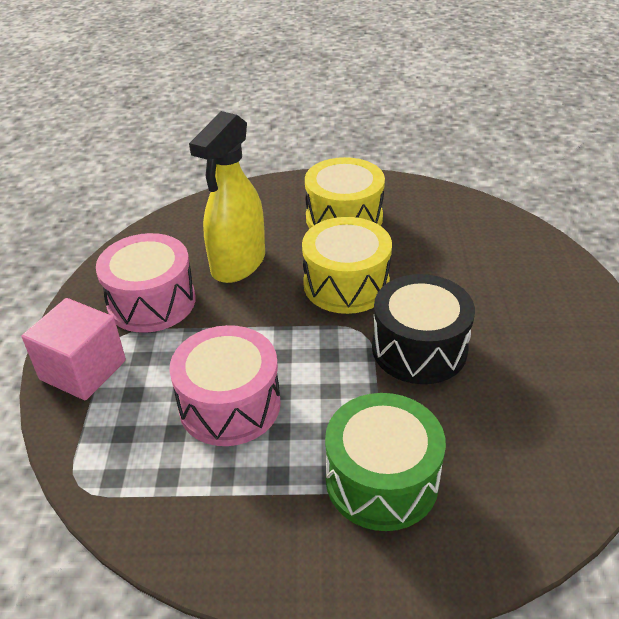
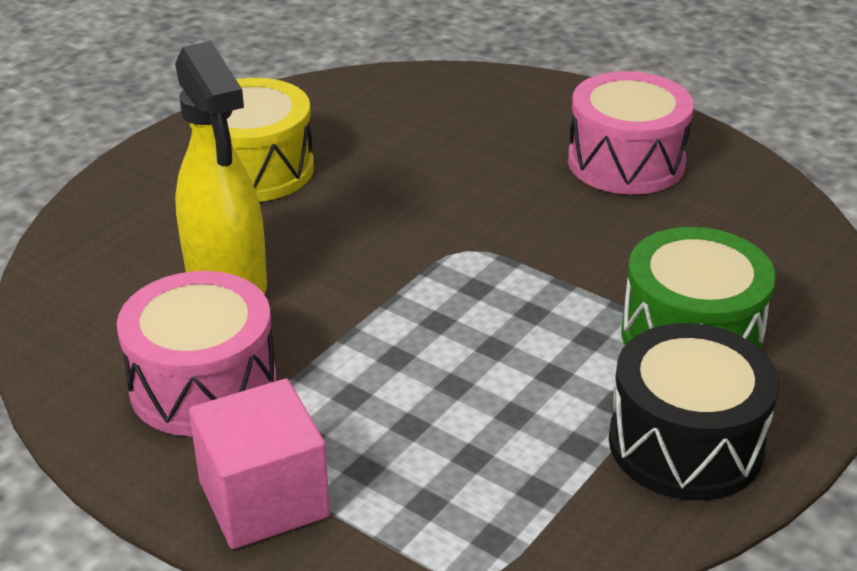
camera: 55 degrees left, 5 degrees down
pink drum [169,325,281,446] -> pink drum moved to [568,71,694,195]
yellow drum [302,217,392,314] -> none
black drum [372,274,475,384] -> black drum moved to [609,323,779,500]

